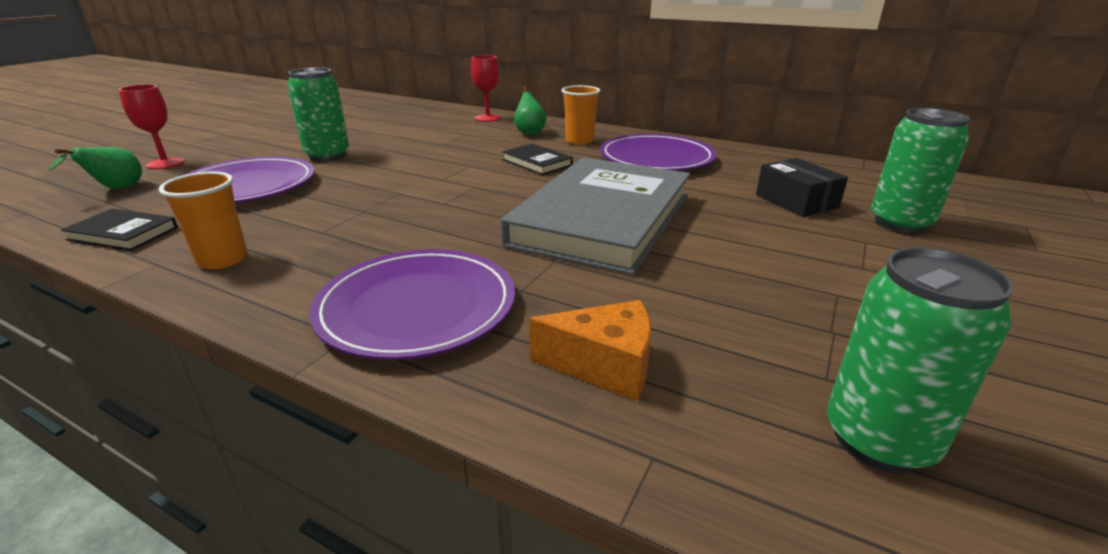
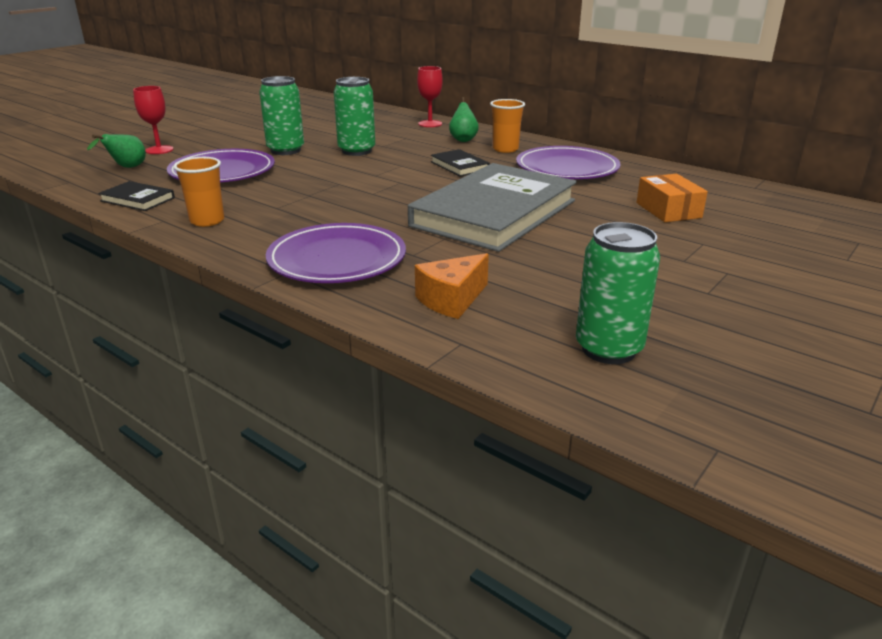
camera: 10 degrees right, 0 degrees up
orange cheese [529,300,651,401] -> orange cheese turned 120 degrees clockwise [415,253,489,319]
black box [756,158,848,217] -> orange box [637,174,708,222]
green can [871,108,970,233] -> green can moved to [334,77,375,156]

